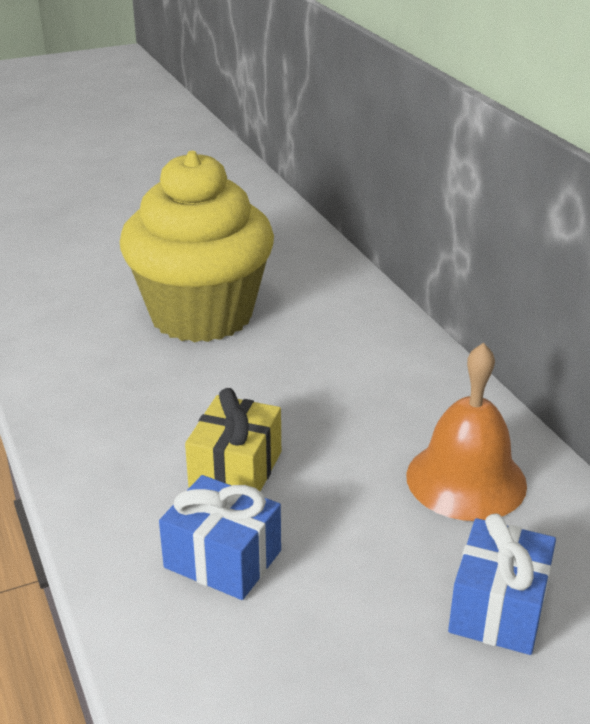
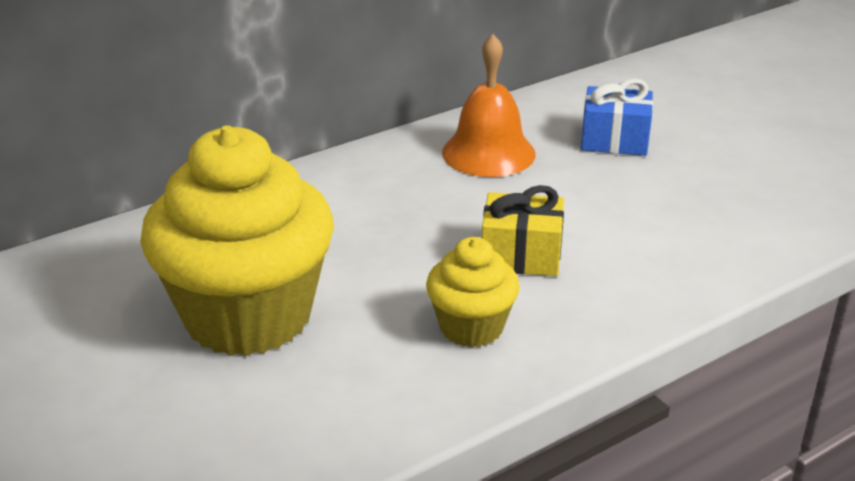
camera: 100 degrees left, 0 degrees up
blue gift [159,475,281,600] -> none
none -> yellow cupcake [426,237,520,347]

